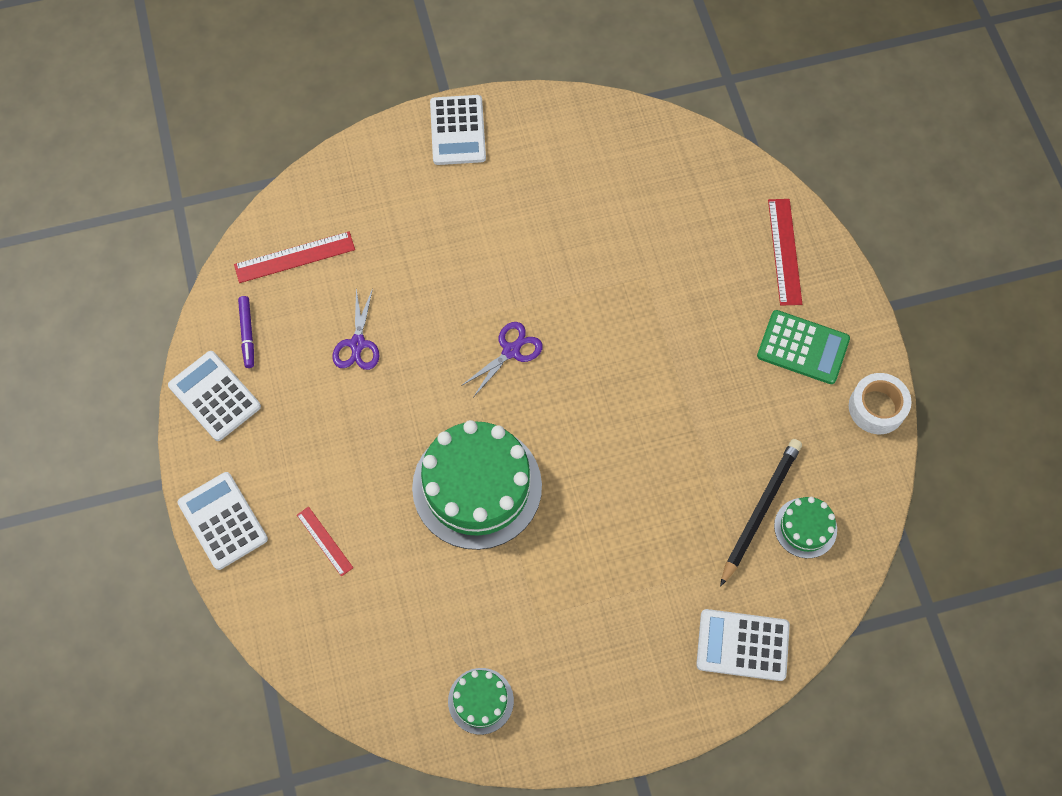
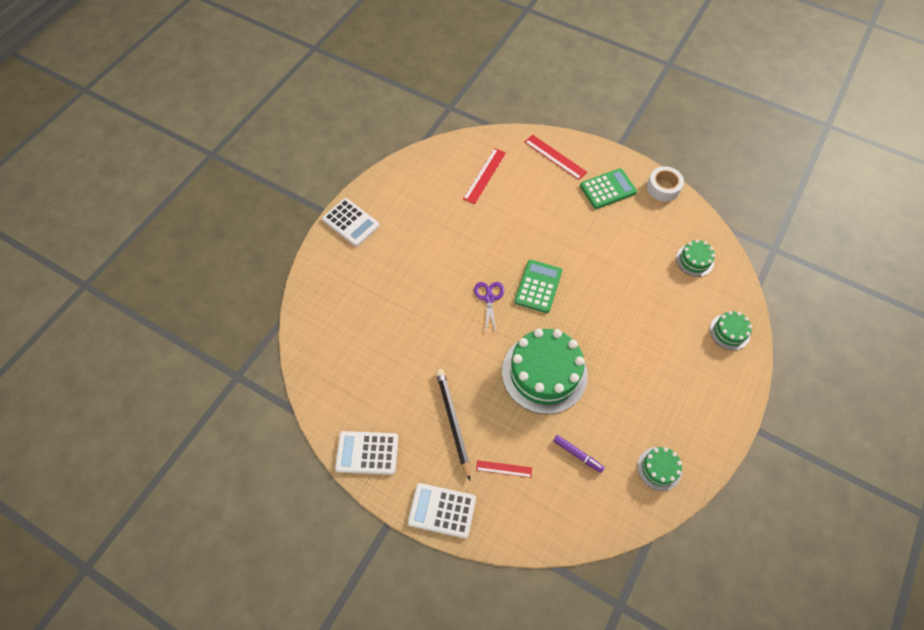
camera: 45 degrees left, 5 degrees down
red ruler [234,231,355,283] -> red ruler moved to [463,148,506,204]
purple marker [238,296,254,368] -> purple marker moved to [553,435,605,473]
purple scissors [332,288,379,370] -> none
white calculator [696,609,790,681] -> green cake [710,311,752,350]
black pencil [720,439,802,587] -> black pencil moved to [436,369,470,481]
none -> green calculator [514,260,562,313]

